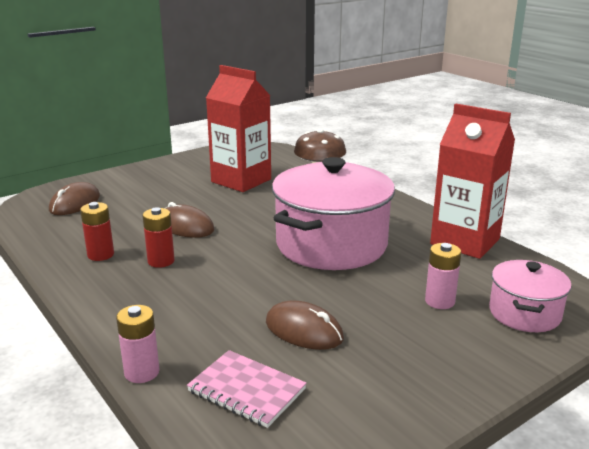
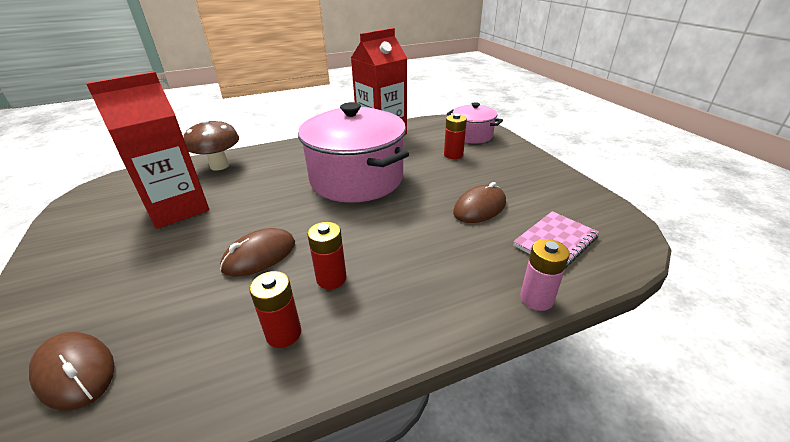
camera: 75 degrees left, 10 degrees up
pink battery [425,243,461,309] -> red battery [444,114,467,159]

